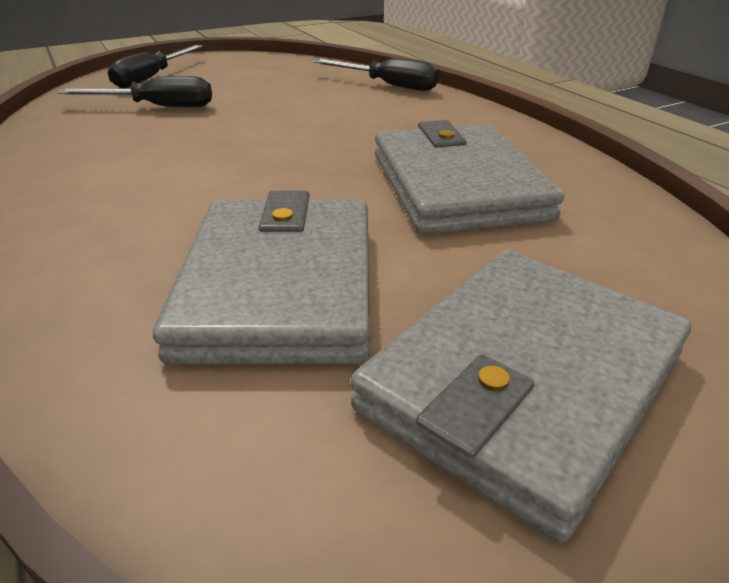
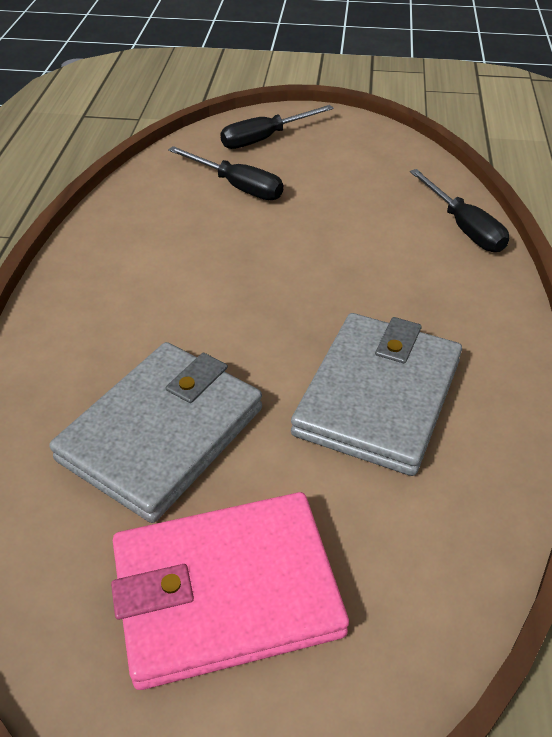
camera: 35 degrees right, 10 degrees up
grey wallet [351,250,691,542] -> pink wallet [111,492,349,690]

